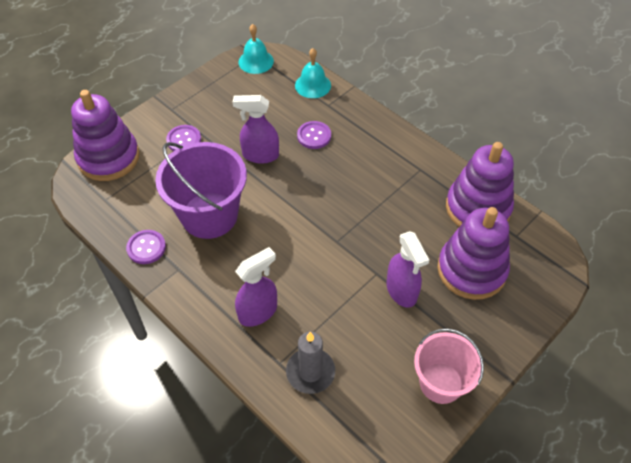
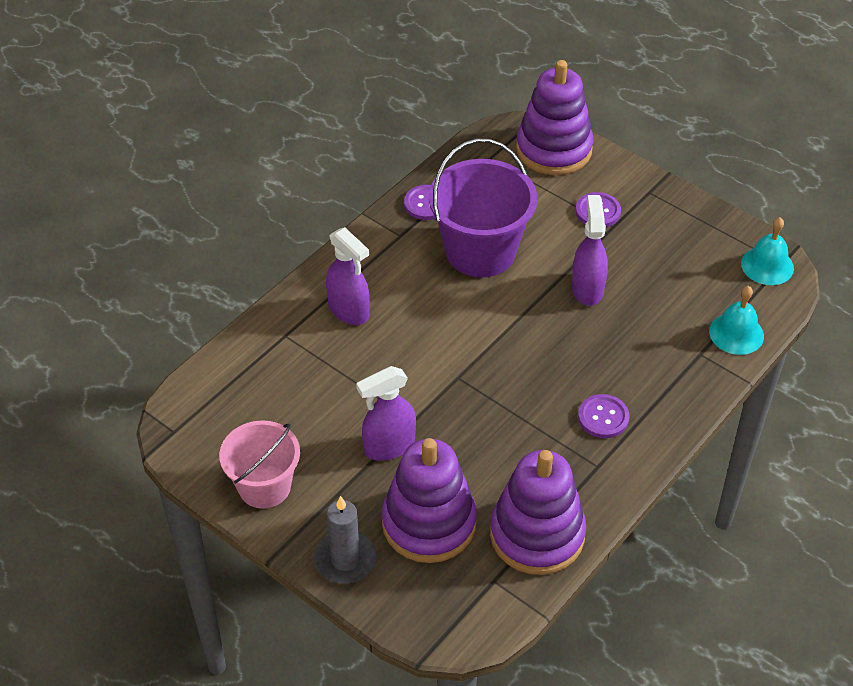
camera: 85 degrees right, 5 degrees down
grey candle [286,332,335,394] -> grey candle moved to [314,496,377,584]
purple button [297,121,331,149] -> purple button moved to [578,394,629,438]

